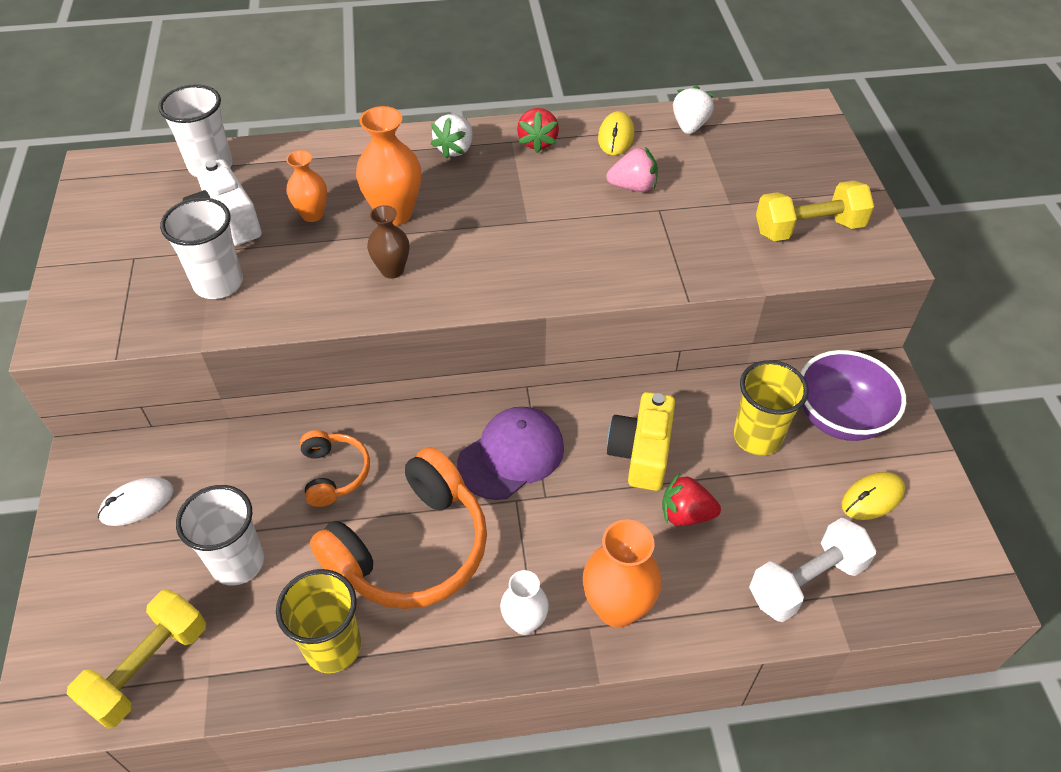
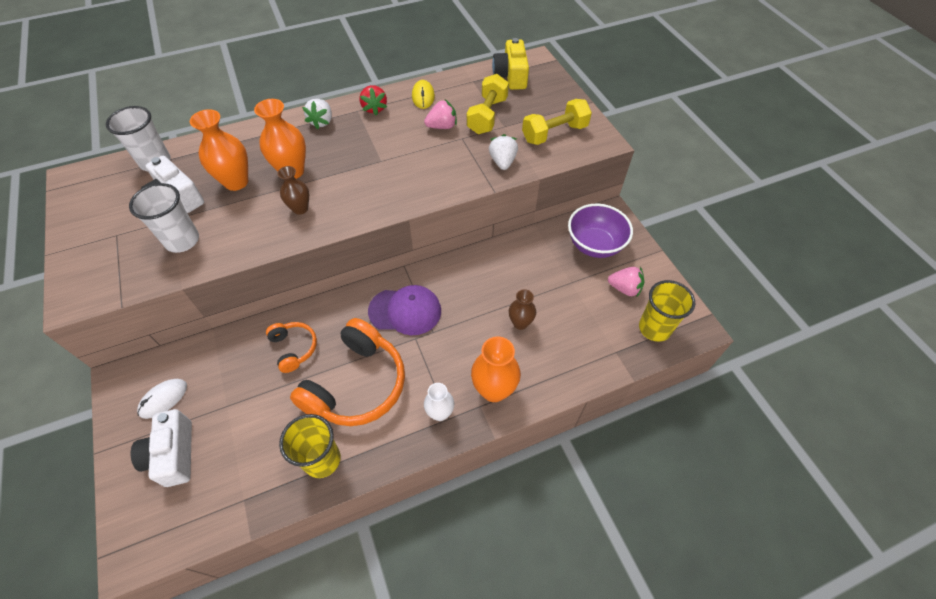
camera: 15 degrees left, 5 degrees up
yellow dumbbell [67,590,206,729] -> yellow dumbbell moved to [467,74,509,134]
white cup [176,485,264,586] -> none
orange vase [286,150,327,222] -> orange vase [190,109,248,191], size x1.61
purple cap [457,407,564,500] -> purple cap turned 60 degrees clockwise [368,285,441,335]
yellow camera [607,392,675,491] -> yellow camera moved to [492,38,529,90]
red strawberry [662,474,721,526] -> brown vase [509,289,536,330]
white strawberry [673,85,714,134] -> white strawberry moved to [489,134,518,170]
yellow cup [734,360,809,456] -> yellow cup moved to [639,280,695,342]
white dumbbell [749,518,876,622] -> none
yellow mouse [841,472,905,520] -> pink strawberry [608,267,644,298]
none -> white camera [131,409,192,487]

